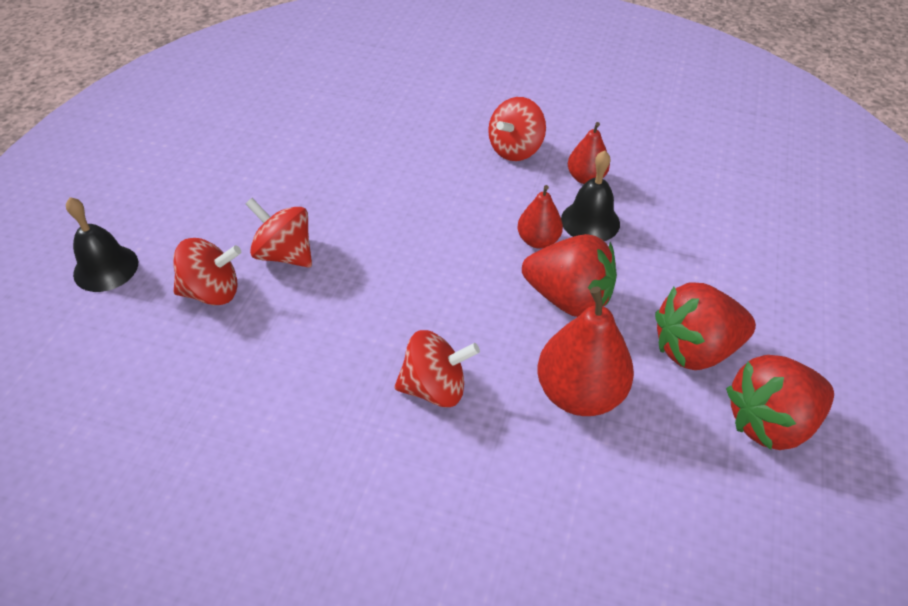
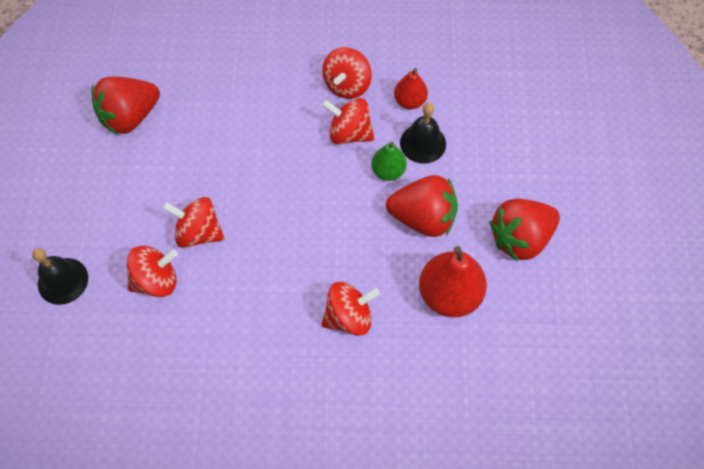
camera: 15 degrees left, 15 degrees up
red pear [517,185,563,248] -> green pear [371,142,407,181]
red strawberry [726,355,834,450] -> red strawberry moved to [92,76,160,134]
none -> red spinning top [322,98,375,144]

